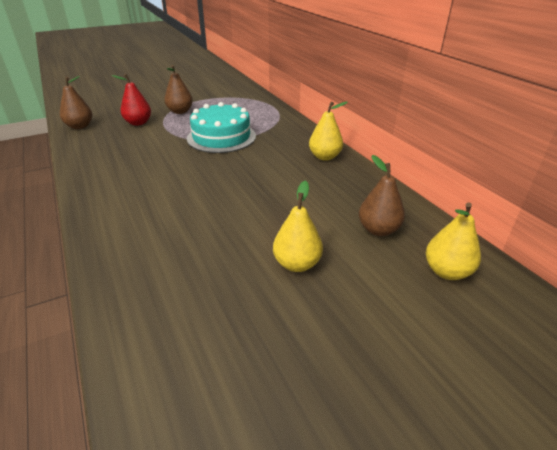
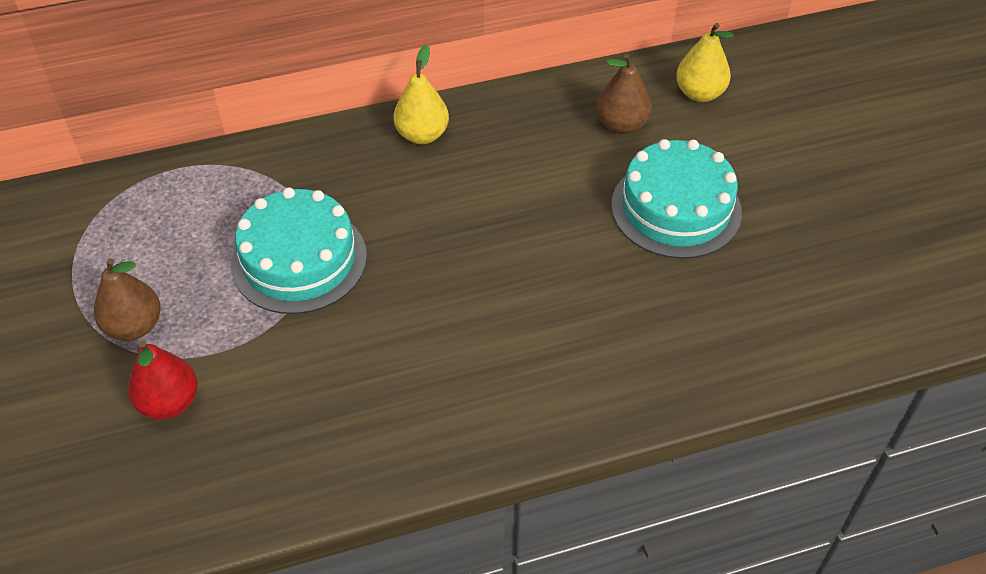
camera: 80 degrees left, 15 degrees up
brown pear [60,76,92,129] -> none
yellow pear [273,180,323,272] -> turquoise cake [611,139,742,259]

